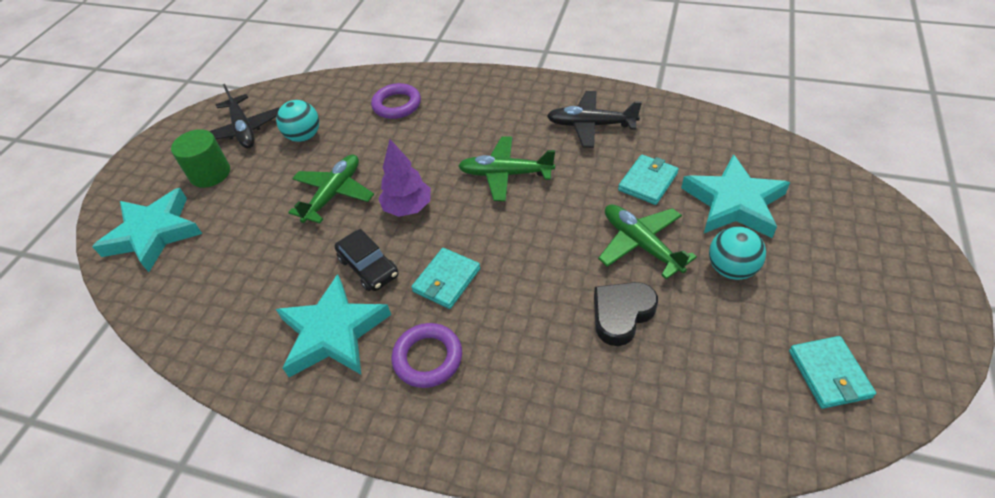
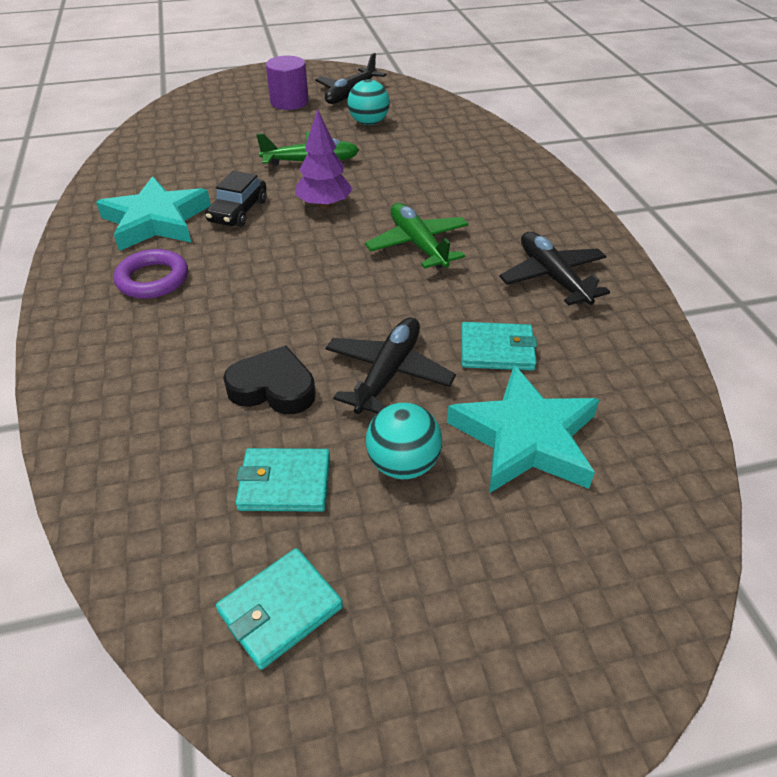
camera: 55 degrees right, 5 degrees down
turquoise star [92,188,202,272] -> none
green cylinder [171,129,230,188] -> purple cylinder [266,56,309,110]
purple ring [371,83,421,119] -> none
turquoise wallet [411,248,480,309] -> turquoise wallet moved to [235,448,330,512]
green plane [598,204,697,280] -> black plane [325,317,456,414]

